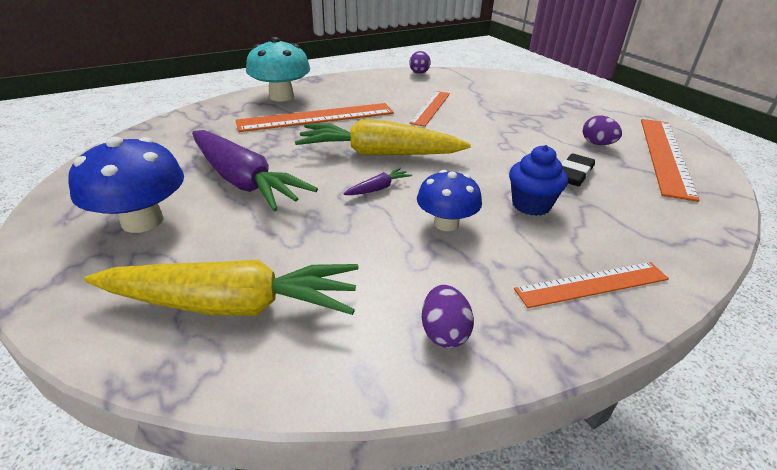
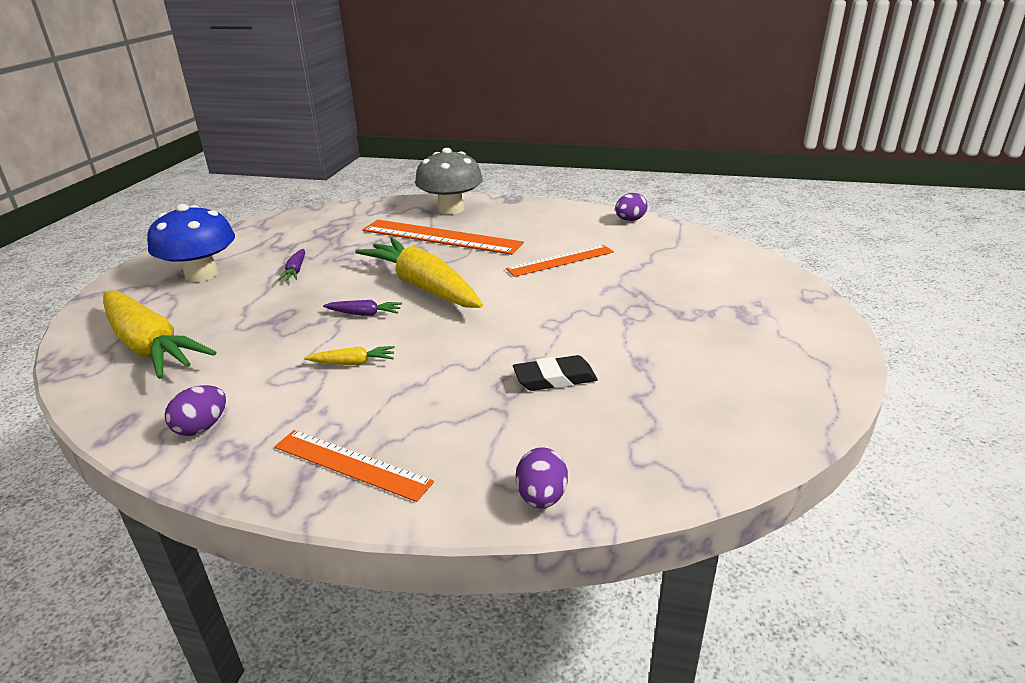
camera: 45 degrees right, 5 degrees down
purple carrot [192,130,318,211] -> purple carrot [278,249,305,281], size x0.40
turquoise mushroom [246,37,310,102] -> grey mushroom [415,148,483,214]
blue mushroom [417,170,482,231] -> yellow carrot [304,346,395,365]
blue cupcake [509,145,568,216] -> none
purple egg [583,116,622,145] -> purple egg moved to [516,447,568,508]
orange ruler [641,119,699,202] -> none

